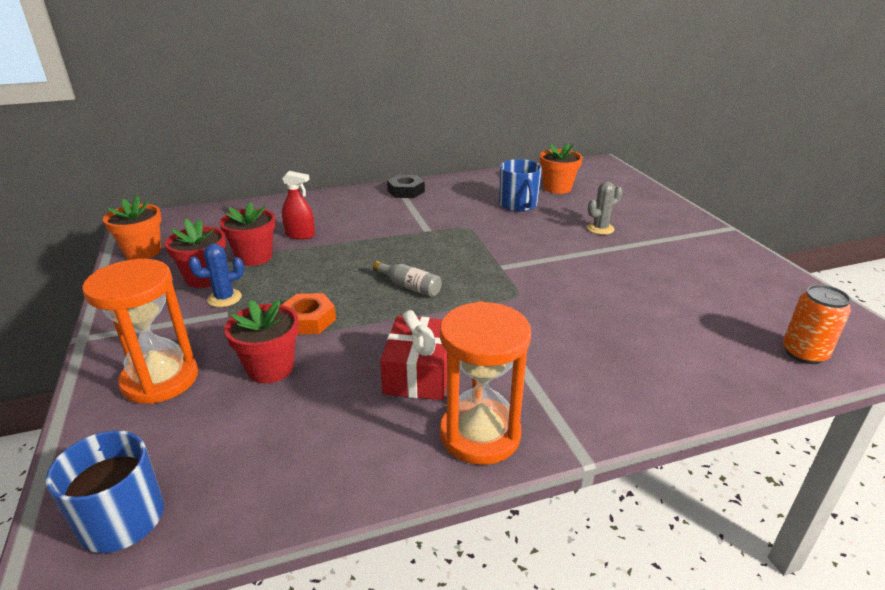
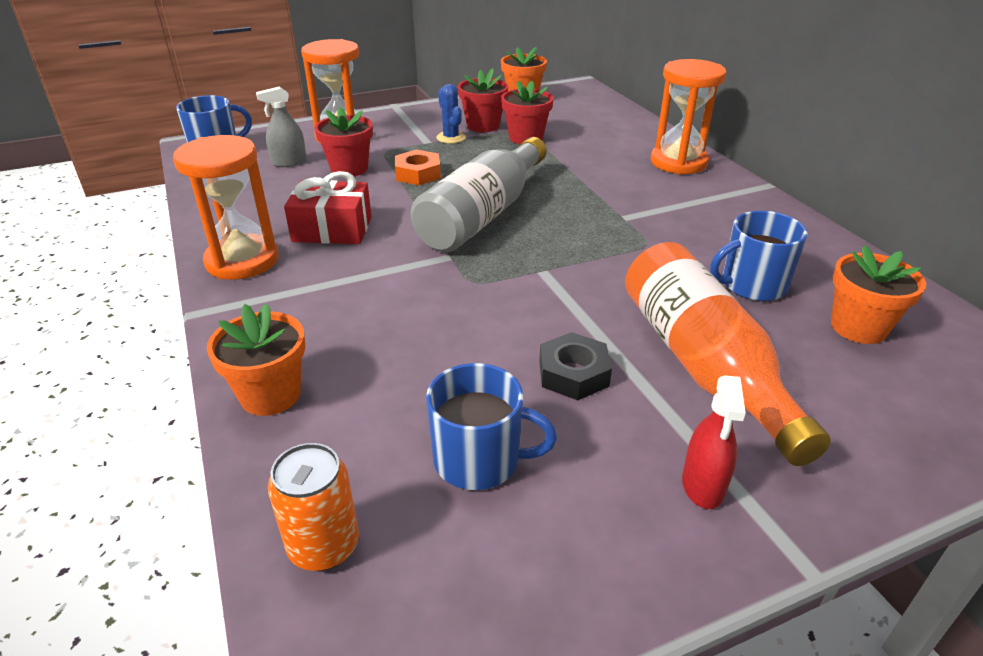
camera: 85 degrees right, 5 degrees up
red spray bottle [282,171,315,240] -> red spray bottle moved to [682,376,746,509]
grey bottle [373,261,442,297] -> grey bottle [410,137,547,252], size x2.38
black nut [387,175,425,198] -> black nut moved to [539,332,612,400]
grey cactus [587,181,622,235] -> orange bottle [625,242,831,466]
none -> orange flower pot [207,304,305,416]
none -> grey spray bottle [256,86,307,167]
none -> blue mug [426,363,557,490]
none -> orange hourglass [650,59,727,175]

